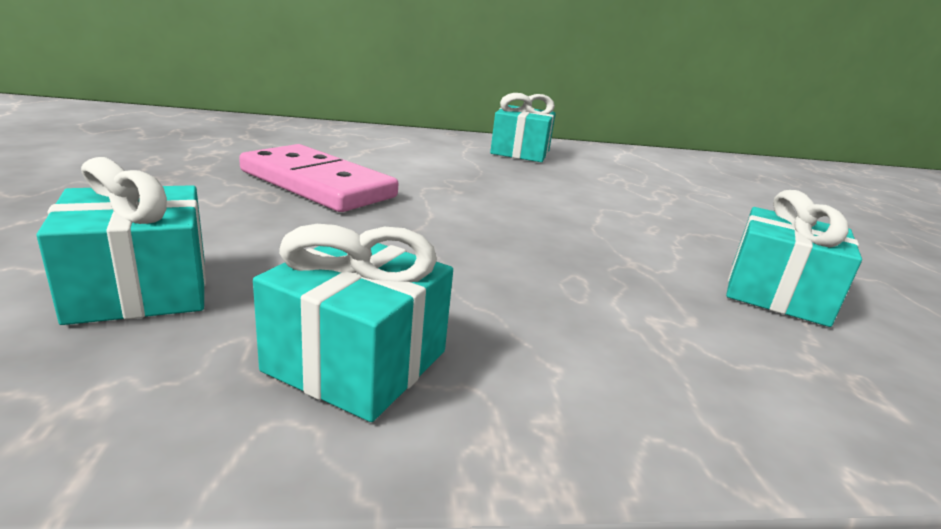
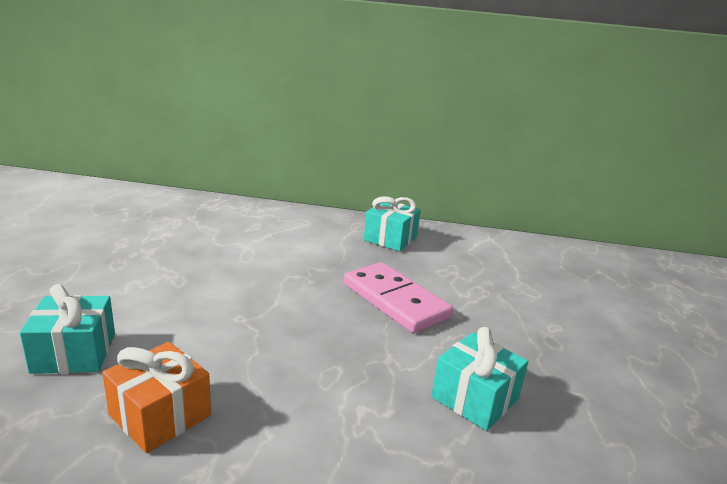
camera: 15 degrees right, 0 degrees up
pink domino [239,144,398,212] -> pink domino moved to [344,262,453,333]
turquoise gift [253,224,453,422] -> orange gift [102,342,211,453]

